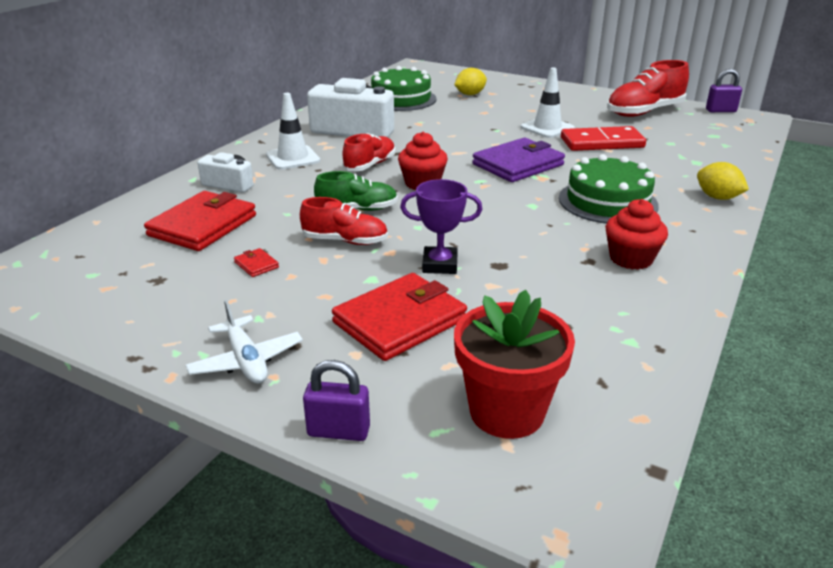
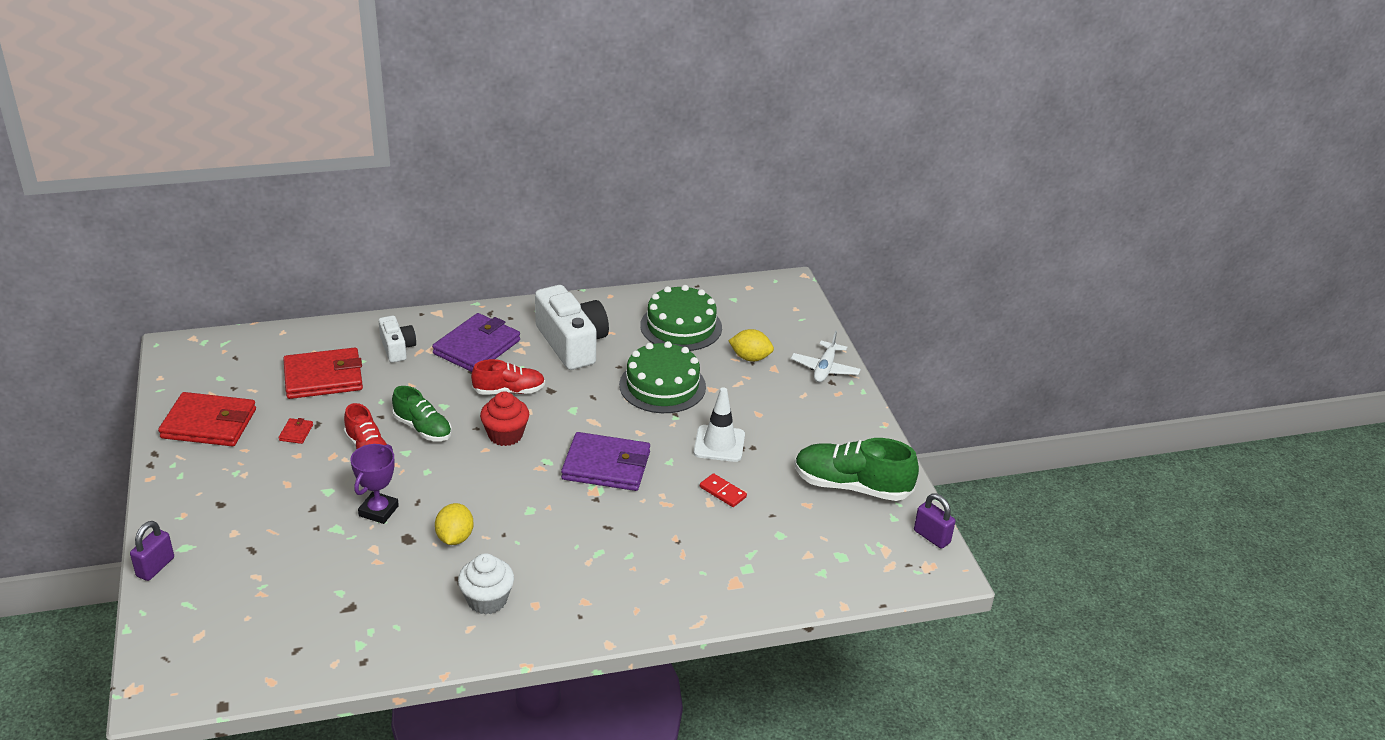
camera: 45 degrees right, 5 degrees up
white plane [186,300,303,384] -> white plane moved to [791,330,861,383]
white traffic cone [266,93,320,170] -> purple wallet [432,313,520,372]
purple padlock [303,360,370,441] -> purple padlock turned 60 degrees clockwise [130,521,174,581]
red wallet [332,273,467,361] -> red wallet moved to [158,392,256,446]
purple trophy [400,179,482,274] -> purple trophy turned 60 degrees clockwise [351,444,399,524]
red flower pot [454,290,575,439] -> none
green cake [559,154,659,224] -> green cake moved to [619,341,706,413]
red domino [561,126,646,151] -> red domino [700,473,747,507], size x0.51
red cupcake [606,199,668,270] -> white cupcake [458,554,514,615]
red shoe [607,60,689,117] -> green shoe [795,438,919,501]
yellow lemon [697,162,749,200] -> yellow lemon moved to [435,503,474,545]

